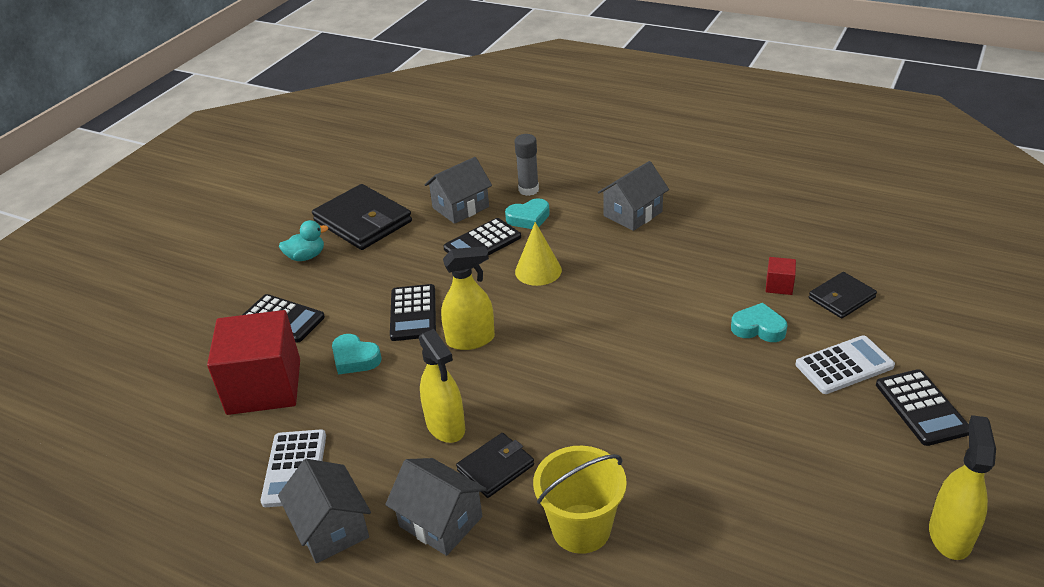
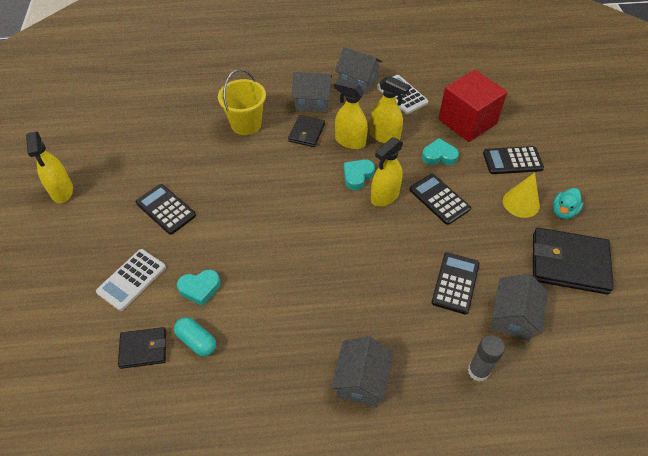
camera: 145 degrees right, 15 degrees up
turquoise heart [505,198,550,229] -> turquoise heart moved to [344,160,375,190]
yellow cone [515,222,562,286] -> yellow cone moved to [503,173,540,218]
red cube [766,257,796,295] -> turquoise capsule [174,317,216,357]
black wallet [809,272,877,319] -> black wallet turned 60 degrees clockwise [118,327,166,369]
black calculator [876,369,969,446] -> black calculator moved to [136,184,196,235]
none -> yellow spray bottle [370,76,410,144]

